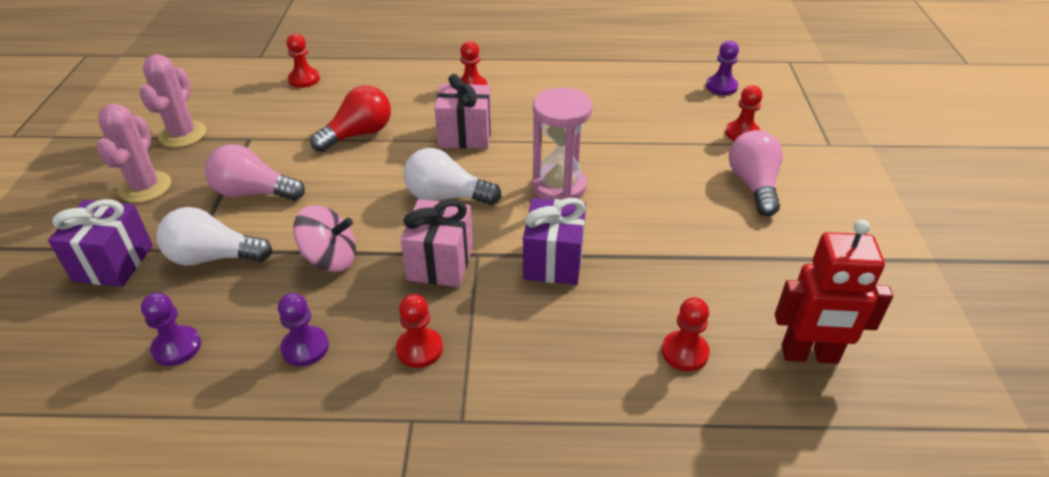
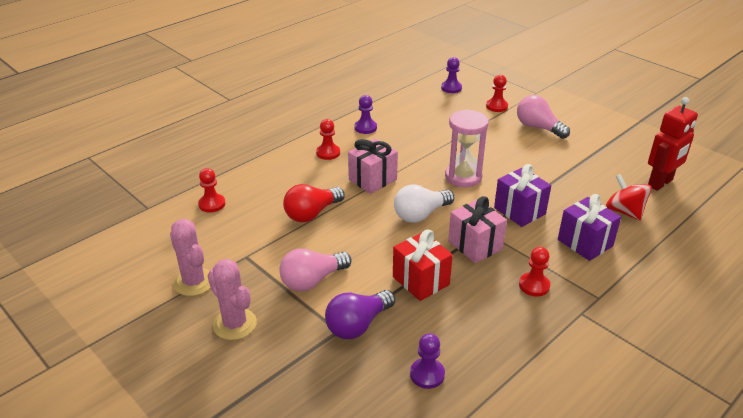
camera: 45 degrees left, 5 degrees down
purple gift [48,199,153,287] -> purple gift moved to [558,194,621,261]
white light bulb [156,207,272,265] -> purple light bulb [325,290,395,339]
purple pawn [278,293,329,366] -> purple pawn moved to [355,95,377,134]
pink spinning top [293,205,356,272] -> red gift [393,229,453,301]
red light bulb [310,85,391,152] -> red light bulb turned 135 degrees counterclockwise [283,184,345,222]
red pawn [662,297,710,371] -> red spinning top [606,174,652,220]

